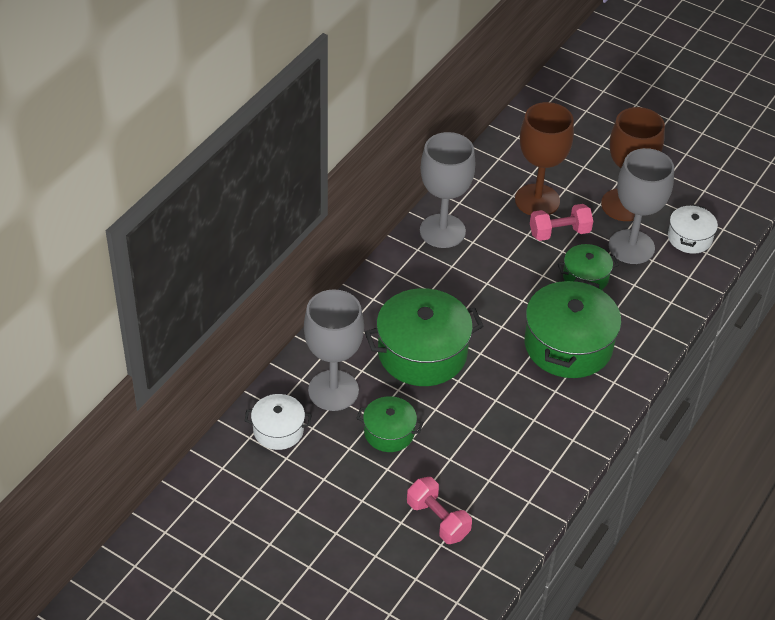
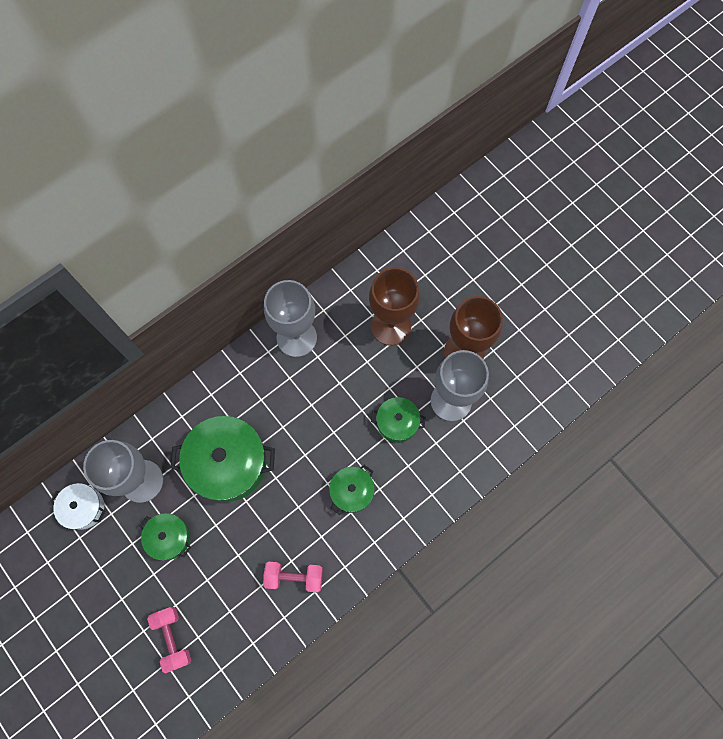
camera: 20 degrees right, 25 degrees up
green pot [524,278,621,378] -> green pot [329,465,375,515], size x0.54
pink dumbbell [530,204,593,241] -> pink dumbbell moved to [263,562,323,592]
white pot [668,204,718,254] -> none

